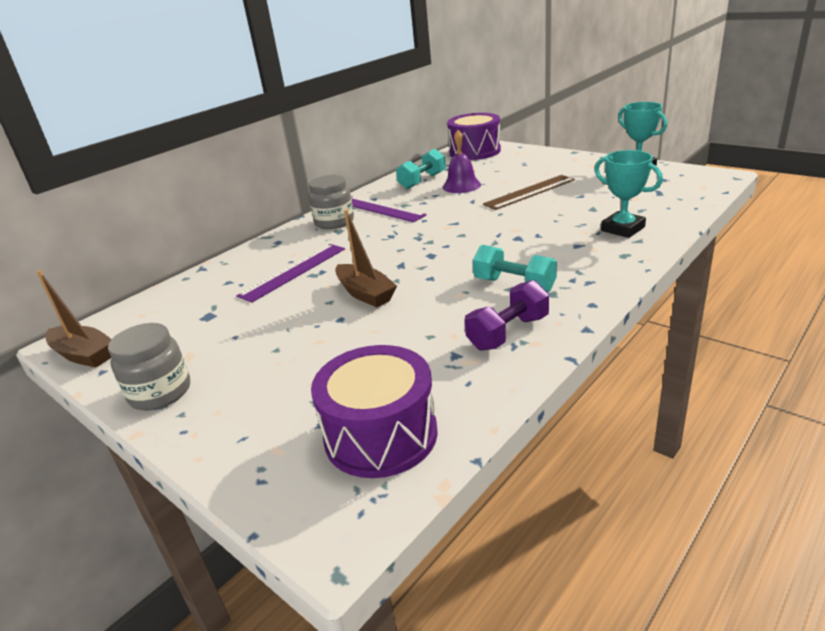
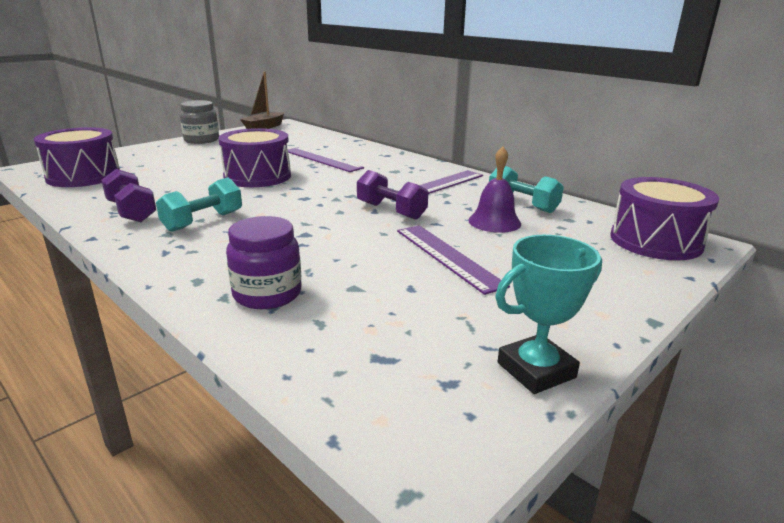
camera: 90 degrees right, 5 degrees down
grey jar [309,175,354,229] -> none
brown boat [335,210,397,307] -> purple drum [218,128,291,187]
brown ruler [483,175,575,210] -> purple ruler [397,225,510,295]
turquoise trophy [594,150,663,238] -> purple jar [226,216,302,309]
none -> purple dumbbell [357,170,428,220]

